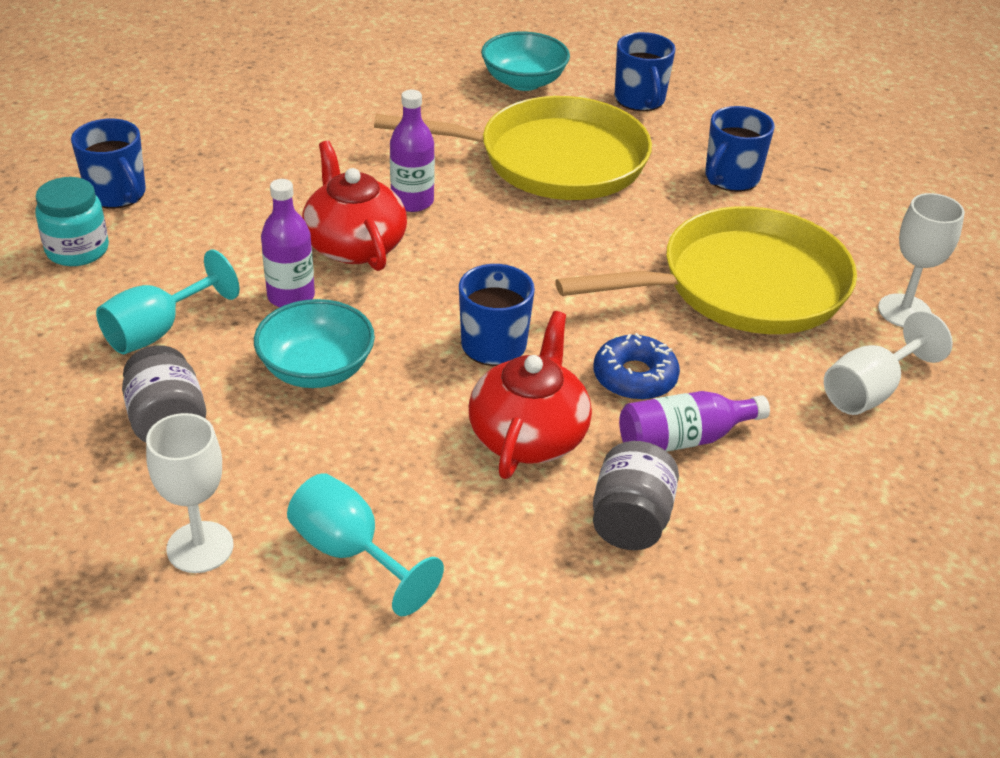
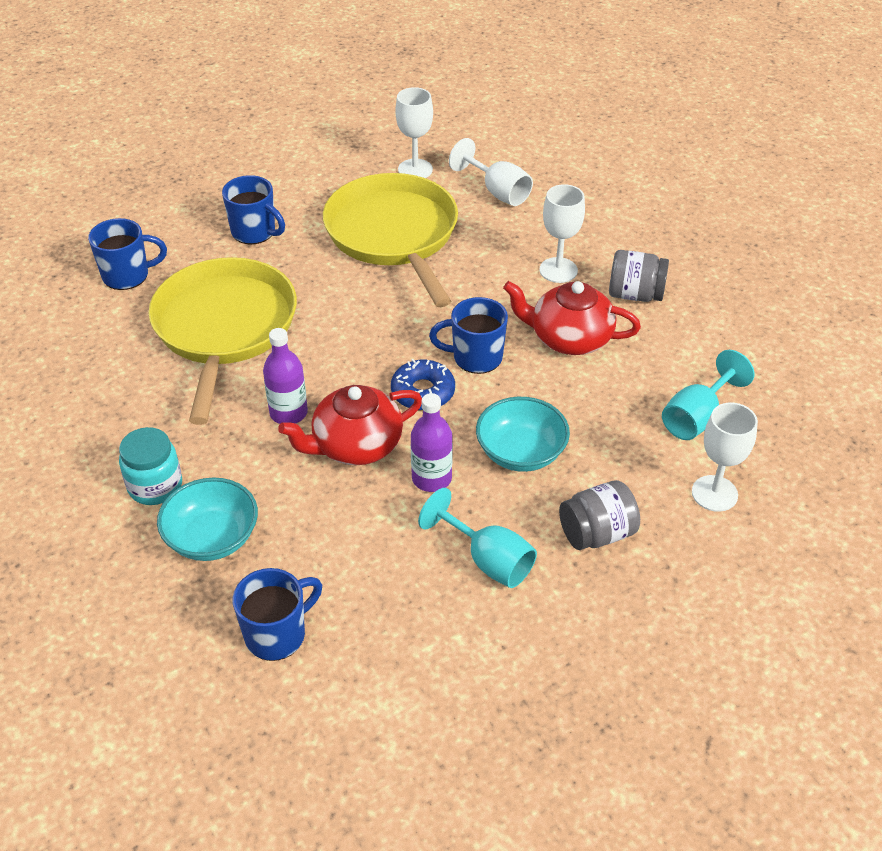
camera: 90 degrees left, 5 degrees up
turquoise jar [35,177,109,266] -> turquoise jar moved to [119,427,182,505]
turquoise bowl [481,32,570,91] -> turquoise bowl moved to [157,477,258,561]
blue donut [594,333,680,400] -> blue donut moved to [391,359,455,410]
purple bottle [619,391,770,452] -> white goblet [539,184,585,283]

